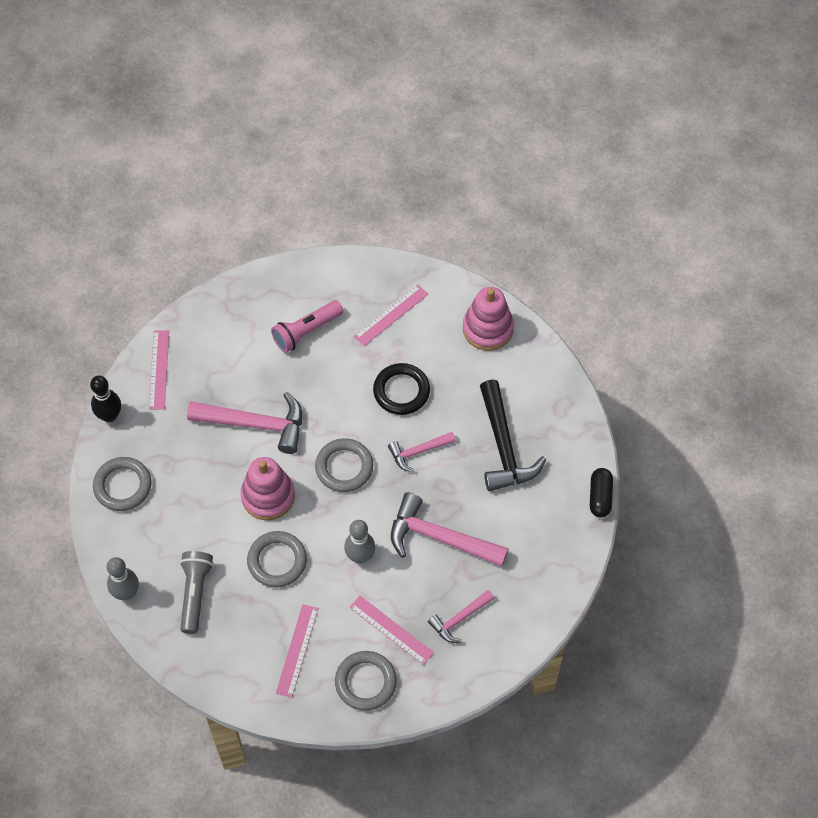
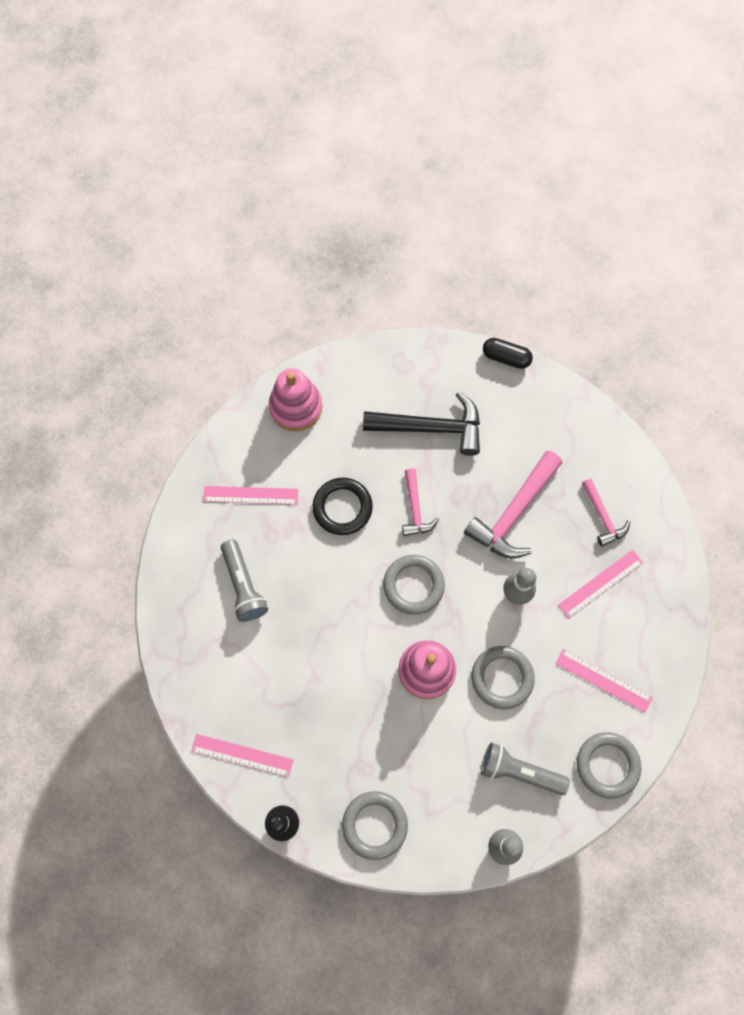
camera: 75 degrees left, 10 degrees up
pink hammer [187,392,302,454] -> none
pink flashlight [271,300,344,353] -> grey flashlight [221,540,268,622]
grey ring [335,651,397,711] -> grey ring moved to [577,732,642,799]
pink ruler [354,285,428,346] -> pink ruler turned 60 degrees counterclockwise [203,486,298,505]

